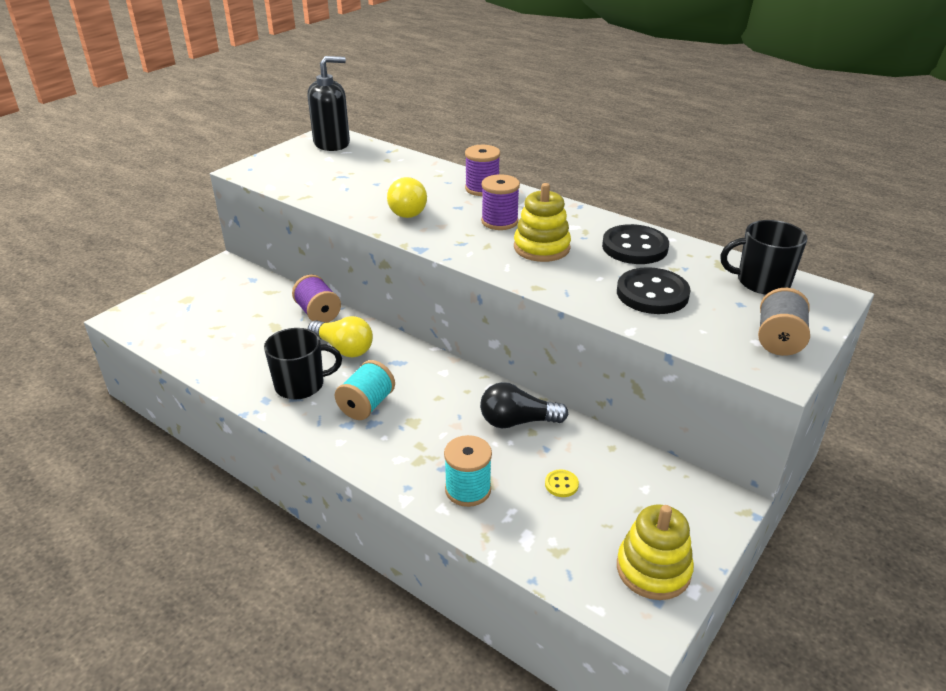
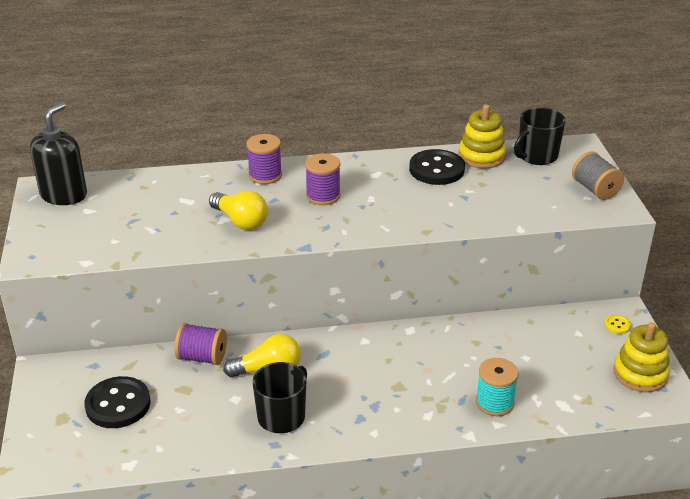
camera: 45 degrees left, 0 degrees up
turquoise spool [335,360,395,420] -> none
black light bulb [480,382,568,428] -> none
yellow stacking toy [514,183,571,262] -> yellow stacking toy moved to [458,104,506,168]
yellow button [545,469,579,497] -> yellow button moved to [604,315,631,334]
black button [617,267,691,314] -> black button moved to [85,376,151,428]

